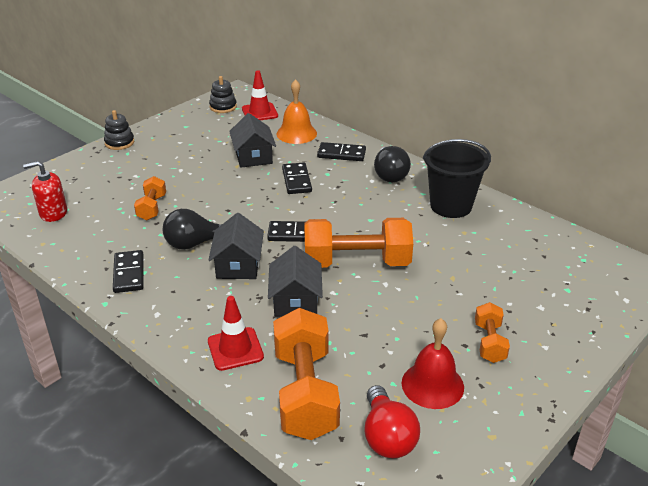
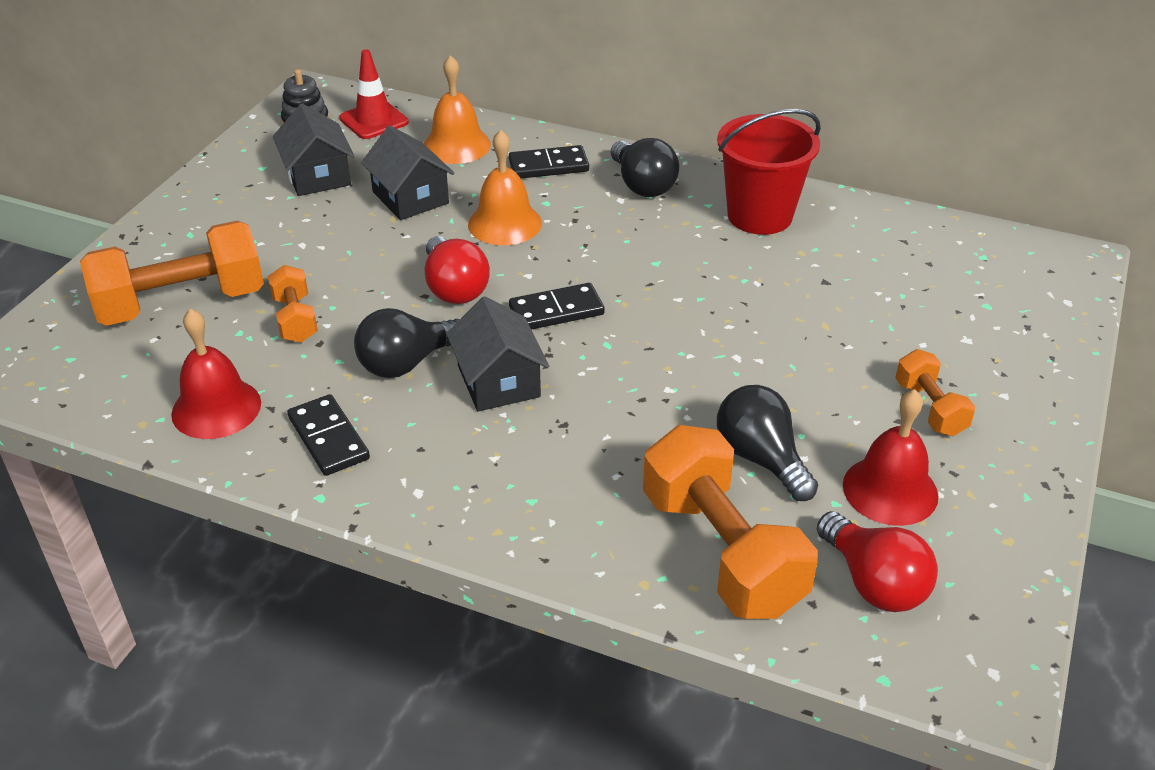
camera: 20 degrees left, 5 degrees up
red soap dispenser [23,161,67,222] -> none
black stacking toy [104,110,134,150] -> none
red traffic cone [208,296,264,371] -> none
black house [268,246,323,317] -> black house moved to [273,103,354,196]
black domino [282,163,312,194] -> orange bell [468,130,542,245]
orange dumbbell [304,218,413,268] -> orange dumbbell moved to [80,220,264,326]
black bucket [423,139,491,218] -> red bucket [717,109,821,235]
none -> red bell [171,308,261,439]
none -> red light bulb [425,236,490,304]
none -> black light bulb [717,385,818,501]

